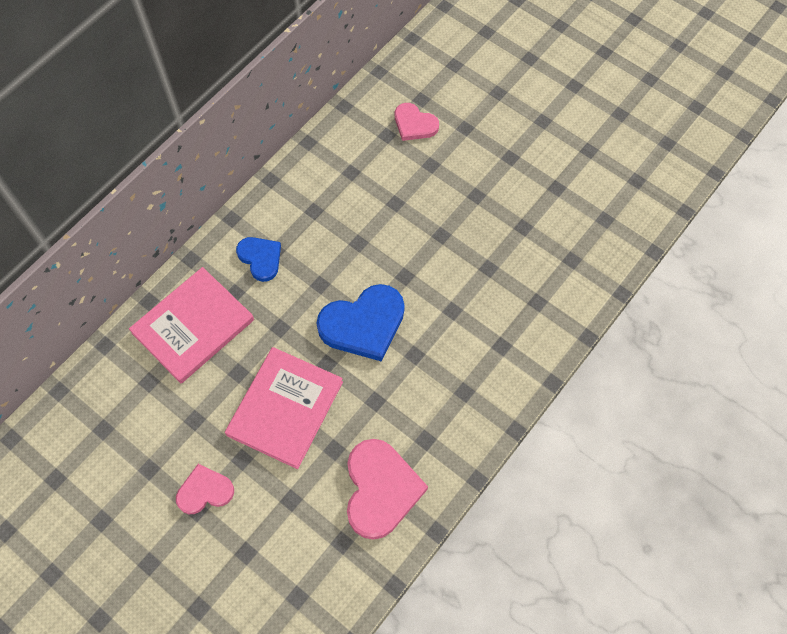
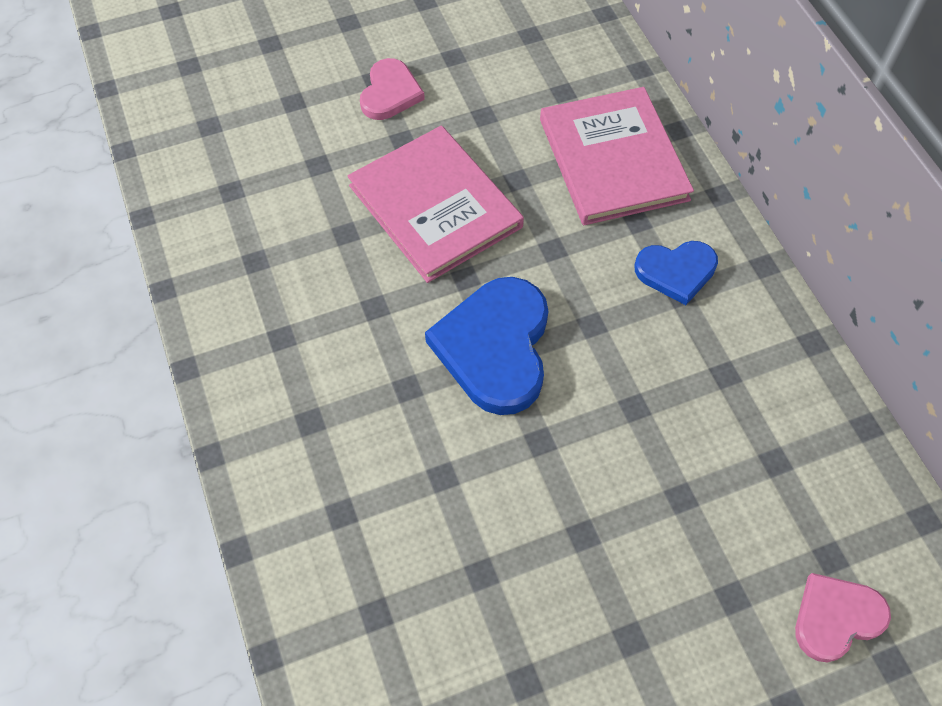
camera: 120 degrees right, 5 degrees down
pink heart [347,439,428,540] -> none

